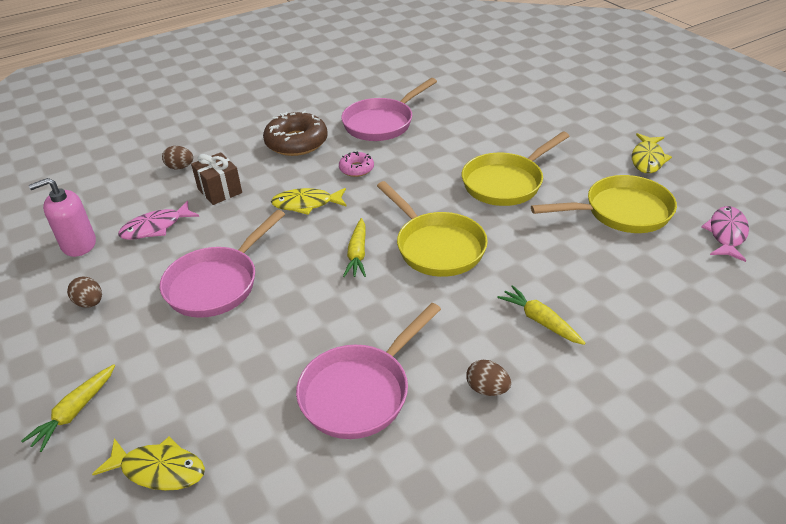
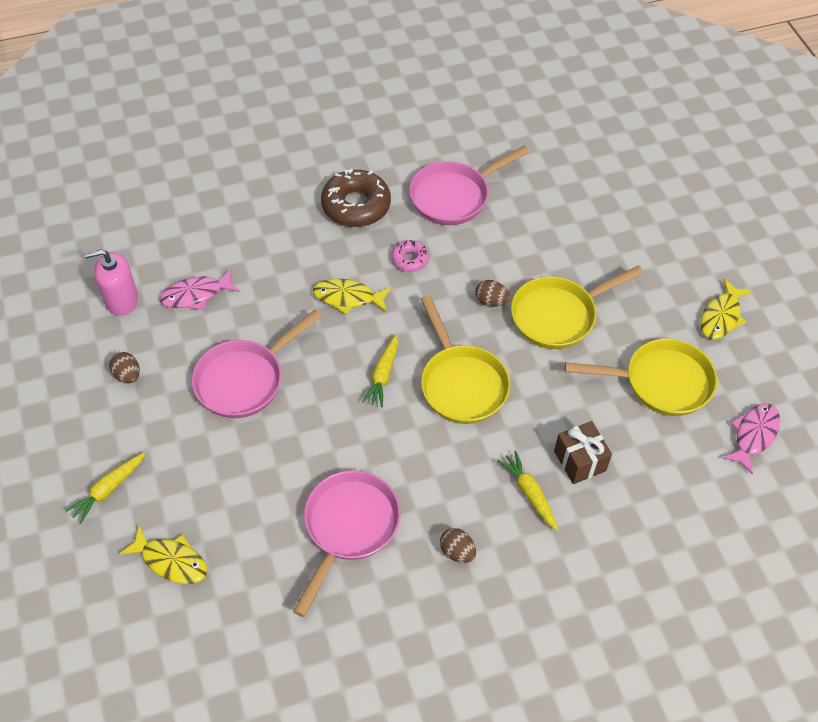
camera: 10 degrees right, 15 degrees up
brown egg [162,146,193,169] -> brown egg moved to [475,280,510,307]
brown gift [191,152,242,205] -> brown gift moved to [554,421,612,484]
pink pan [296,303,441,439] -> pink pan turned 150 degrees clockwise [293,470,400,617]

